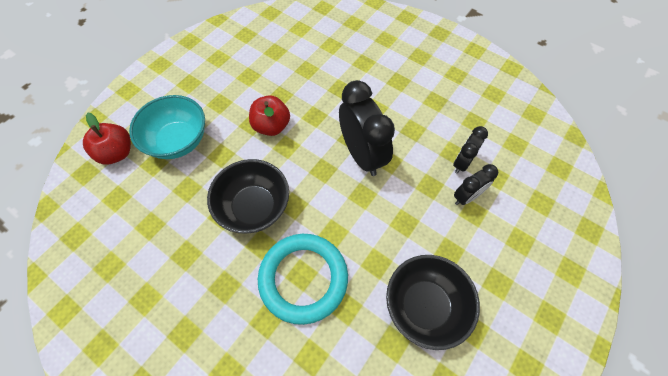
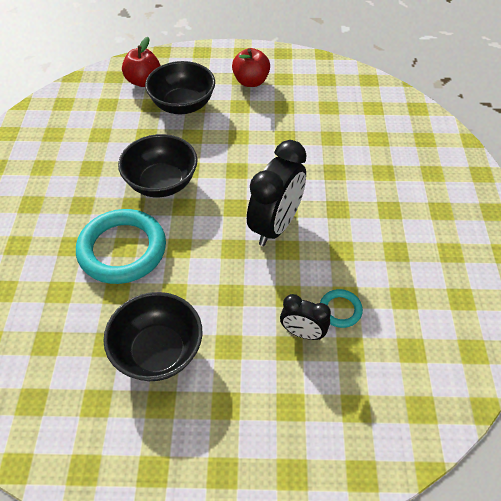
camera: 55 degrees right, 10 degrees down
turquoise bowl [129,95,205,159] -> black bowl [145,61,215,114]
red apple [249,95,290,136] -> red apple moved to [232,48,270,87]
black clock [453,126,488,174] -> turquoise ring [320,289,363,328]

